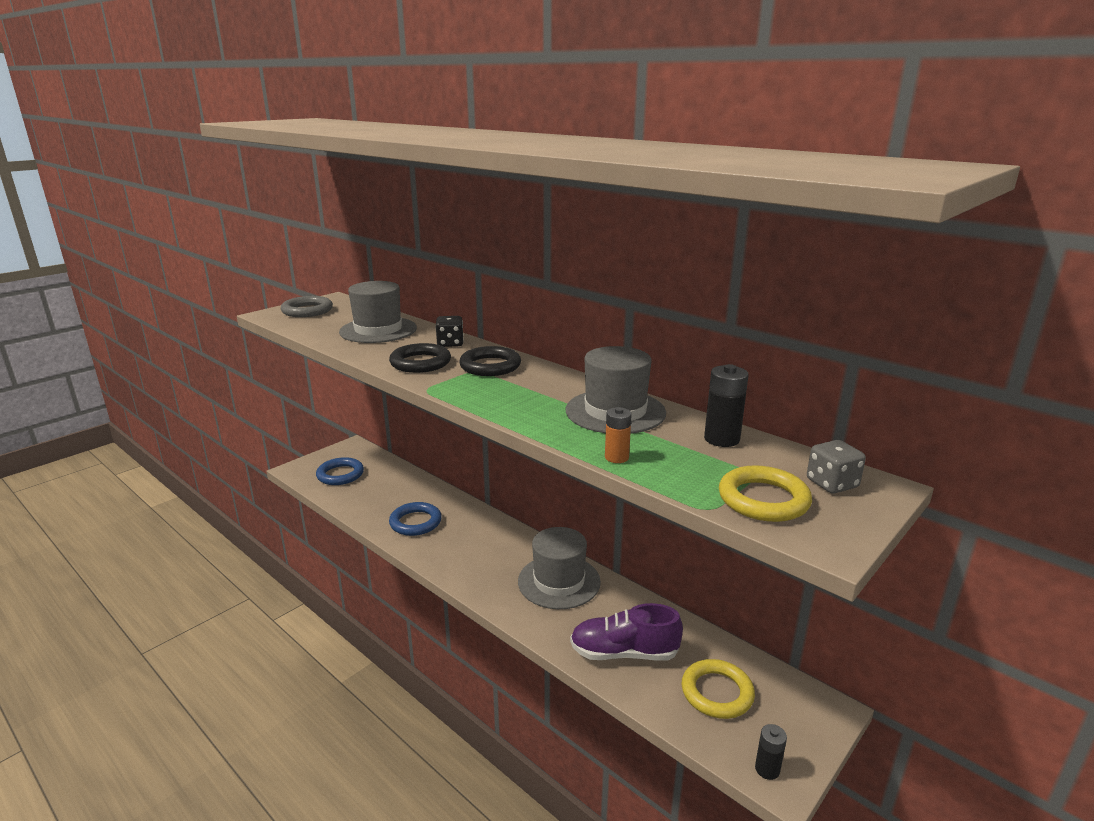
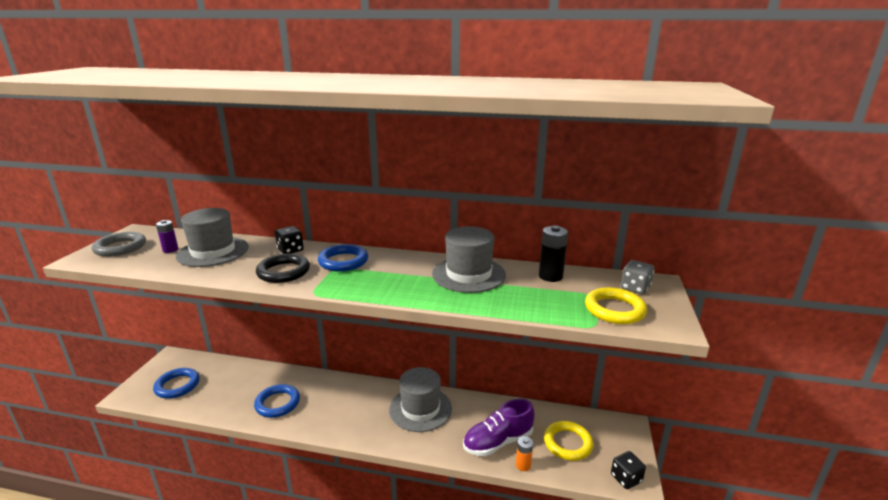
camera: 30 degrees left, 0 degrees up
black ring [459,346,521,376] -> blue ring [318,244,368,272]
orange battery [605,407,632,463] -> orange battery moved to [516,436,533,471]
black battery [755,724,787,780] -> black dice [611,451,646,489]
none -> purple battery [156,220,178,253]

